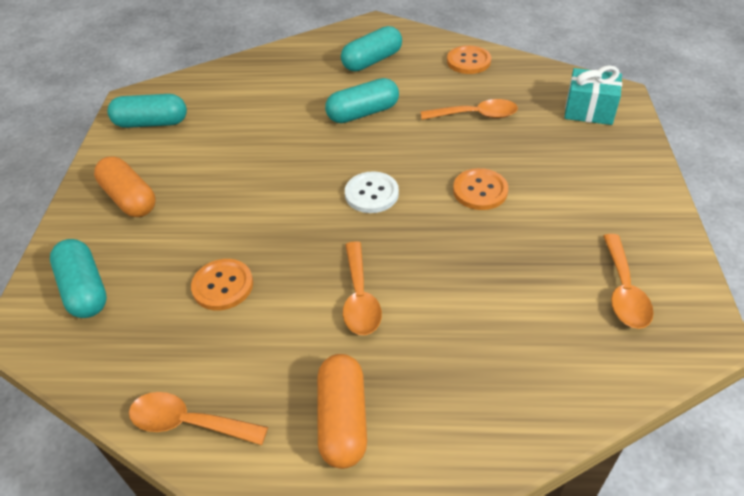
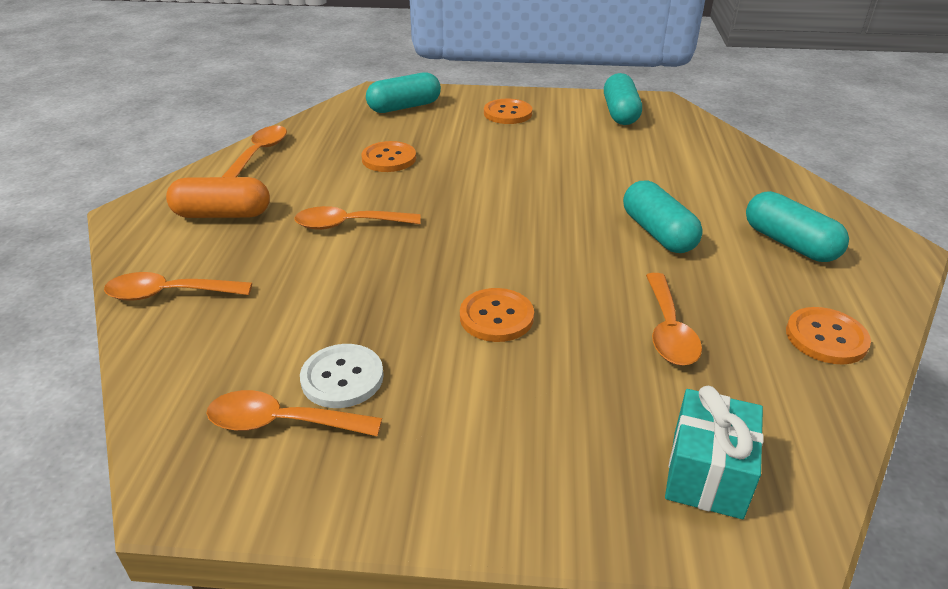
camera: 90 degrees right, 10 degrees down
orange capsule [94,157,155,217] -> orange button [484,99,532,124]
white button [345,171,399,213] -> white button moved to [300,344,384,408]
none -> orange spoon [104,272,252,301]

